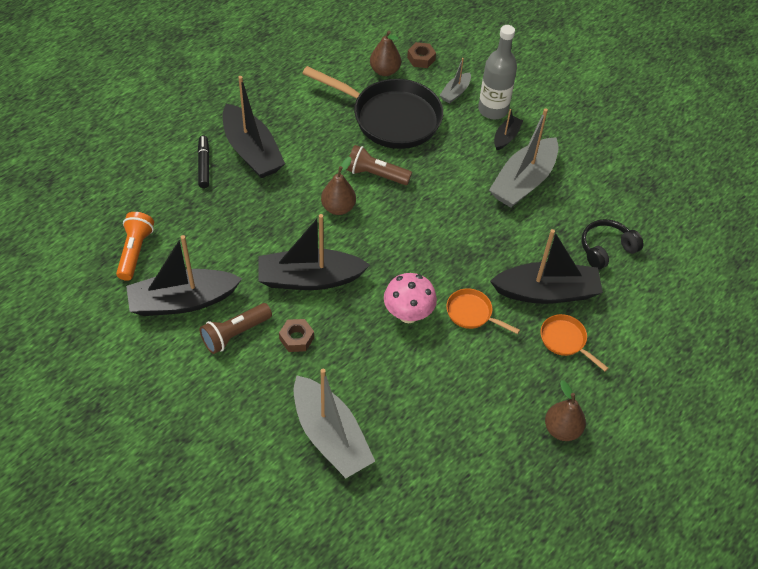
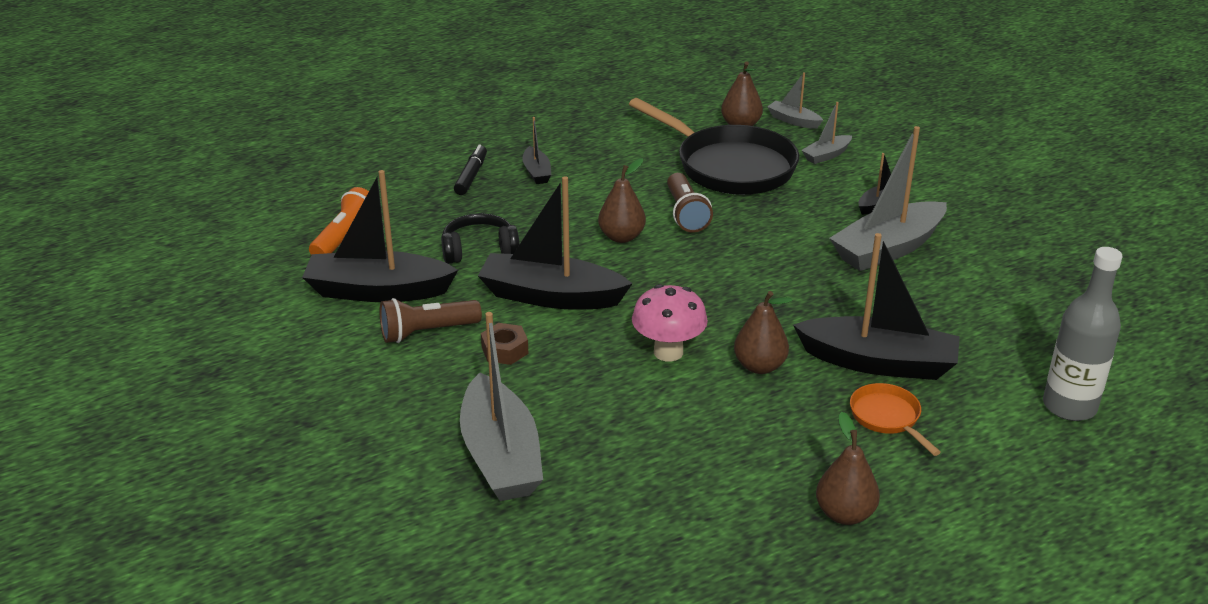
camera: 20 degrees right, 20 degrees down
black boat [223,76,285,178] -> black boat [522,117,552,184], size x0.48
brown flashlight [346,145,412,185] -> brown flashlight turned 135 degrees counterclockwise [667,173,713,233]
brown nut [407,42,436,68] -> grey boat [767,72,823,129]
orange pan [446,288,520,334] -> brown pear [734,291,792,374]
grey bottle [478,25,517,119] -> grey bottle moved to [1043,247,1123,421]
black headphones [582,219,643,270] -> black headphones moved to [441,213,520,264]

